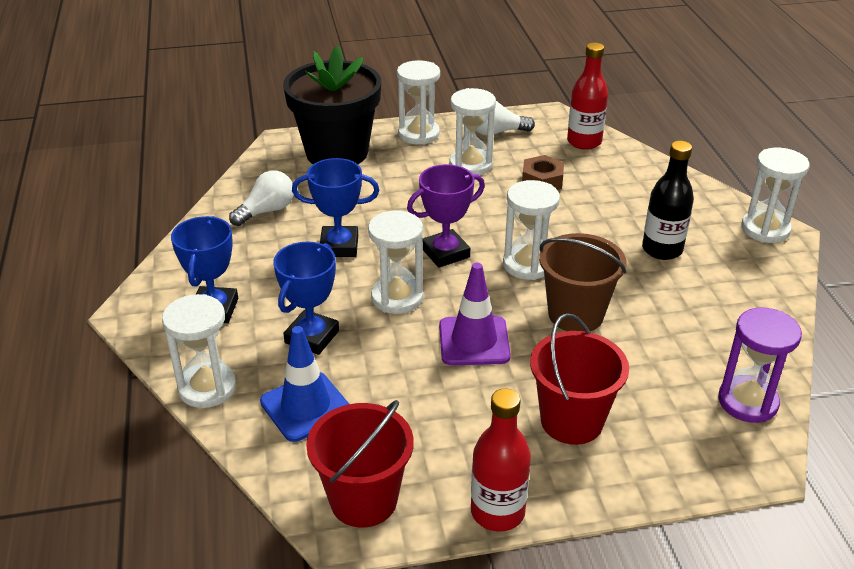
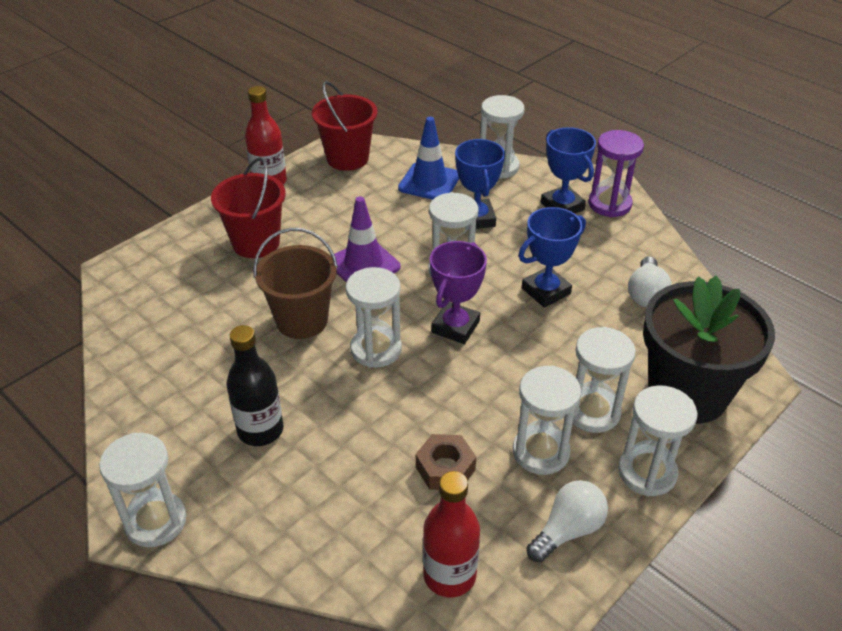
camera: 145 degrees right, 5 degrees up
purple hourglass [718,307,802,423] -> purple hourglass moved to [588,130,644,217]
none -> white hourglass [573,327,636,433]

